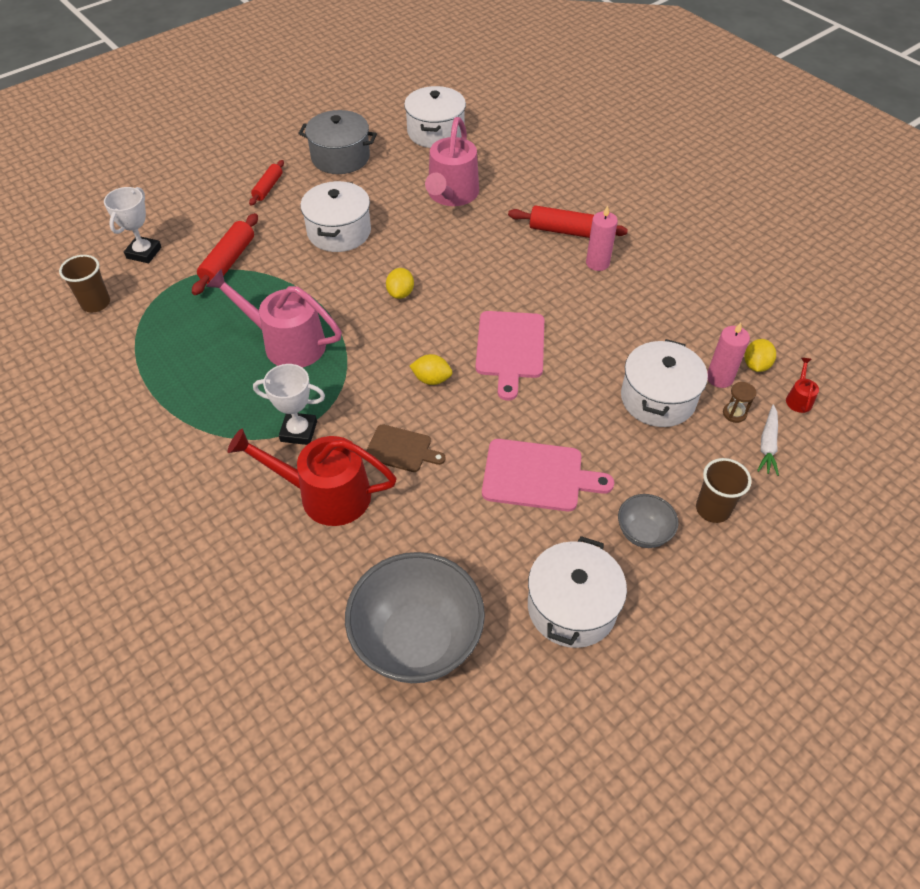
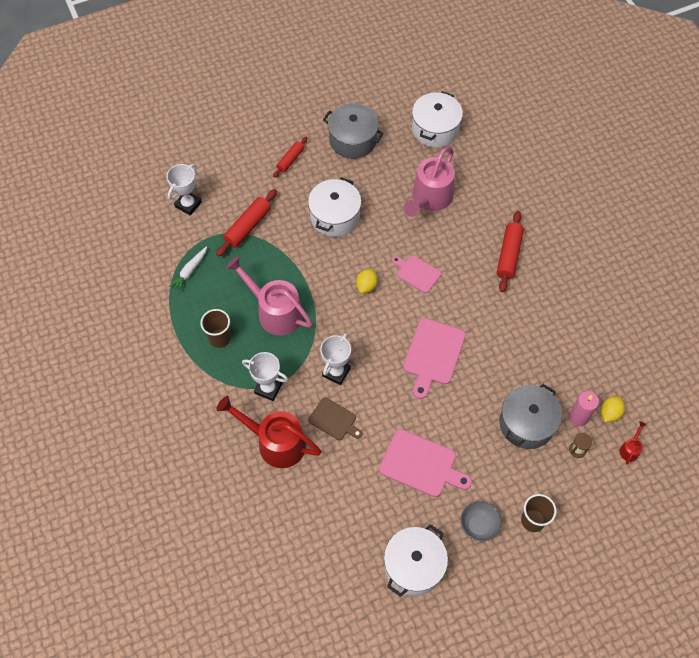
camera: 15 degrees right, 10 degrees up
brown cup [59,255,110,312] -> brown cup moved to [200,309,231,348]
grey bowl [345,552,485,683] -> none
yellow lemon [410,354,452,385] -> none
red rolling pin [508,205,628,238] -> red rolling pin turned 75 degrees clockwise [497,211,524,292]
pink candle [586,205,618,271] -> none
white pot [621,339,708,427] -> grey pot [499,384,562,449]
white carrot [757,405,779,476] -> white carrot moved to [168,246,207,293]
none -> white trophy [320,333,351,385]
none -> pink cutting board [392,255,441,293]

